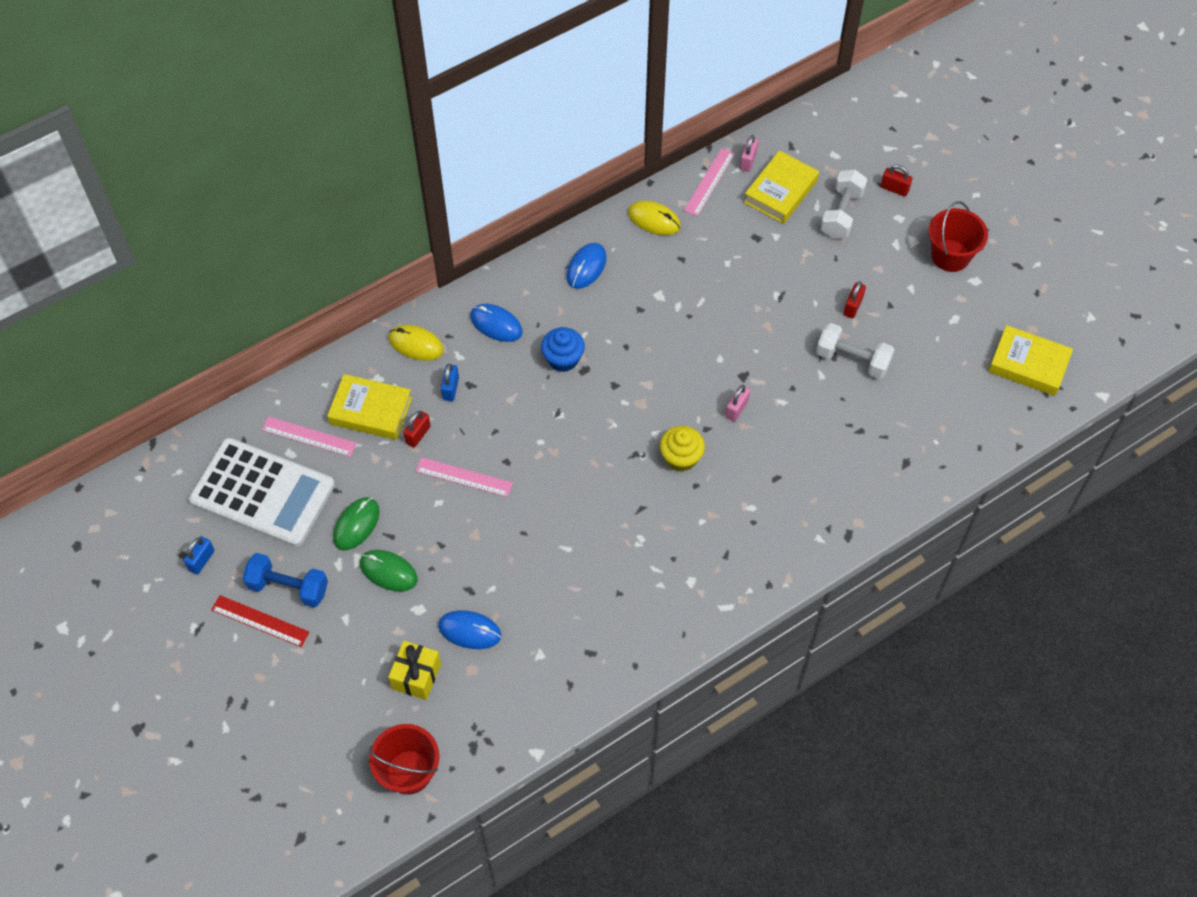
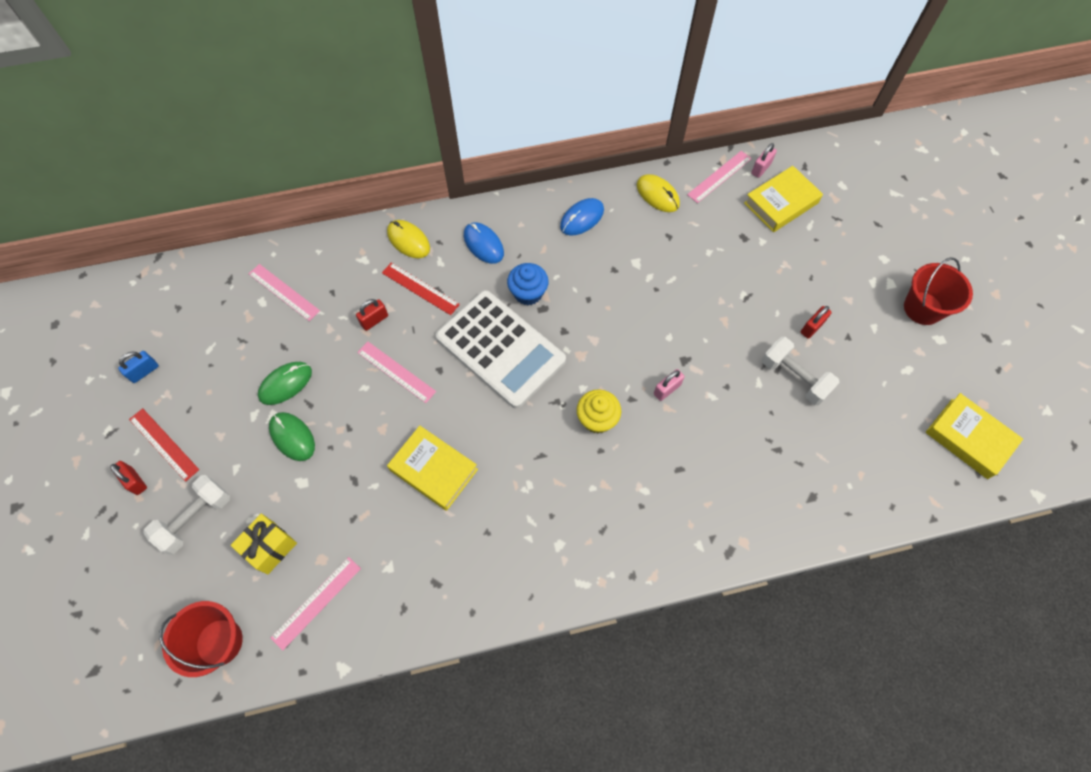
camera: 20 degrees right, 5 degrees up
white calculator [189,438,335,547] -> white calculator moved to [436,290,566,409]
blue dumbbell [243,553,328,608] -> none
yellow book [327,374,412,440] -> yellow book moved to [387,426,478,511]
blue mouse [438,610,501,649] -> none
blue padlock [441,364,459,401] -> red ruler [382,263,460,315]
white dumbbell [820,170,867,238] -> white dumbbell moved to [143,475,230,555]
red padlock [881,165,912,196] -> red padlock moved to [110,461,147,495]
none -> pink ruler [271,557,361,651]

